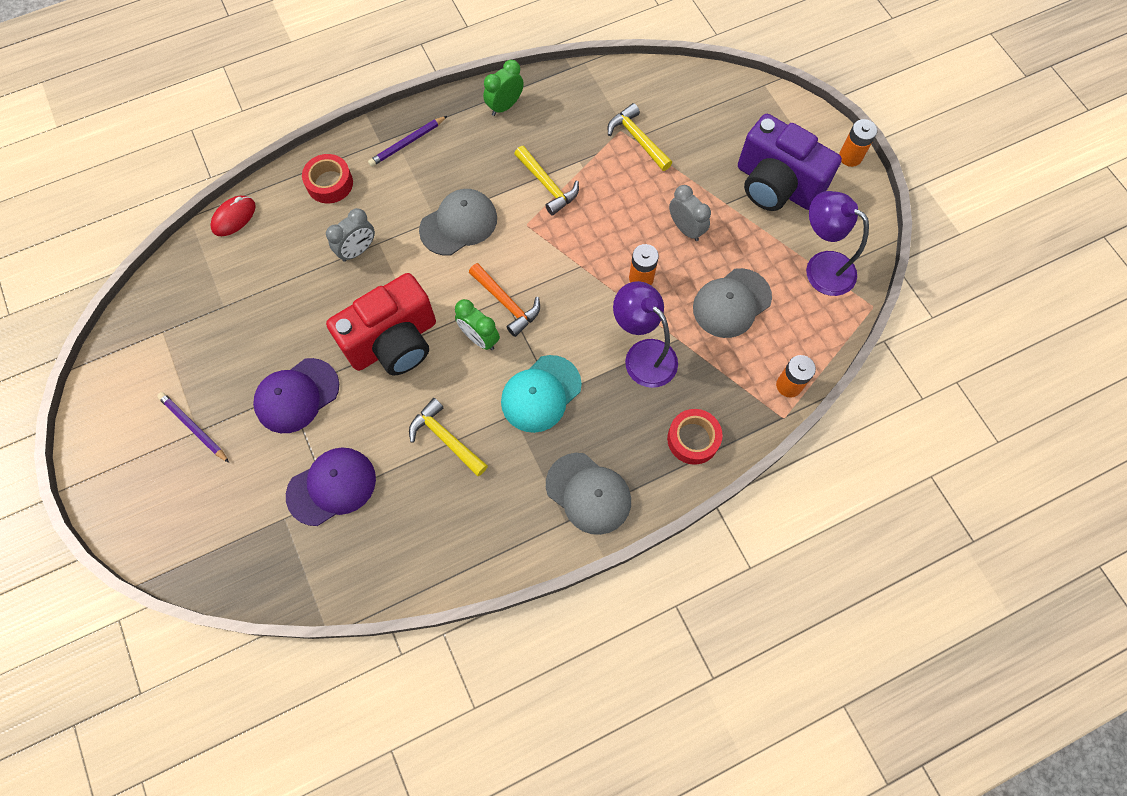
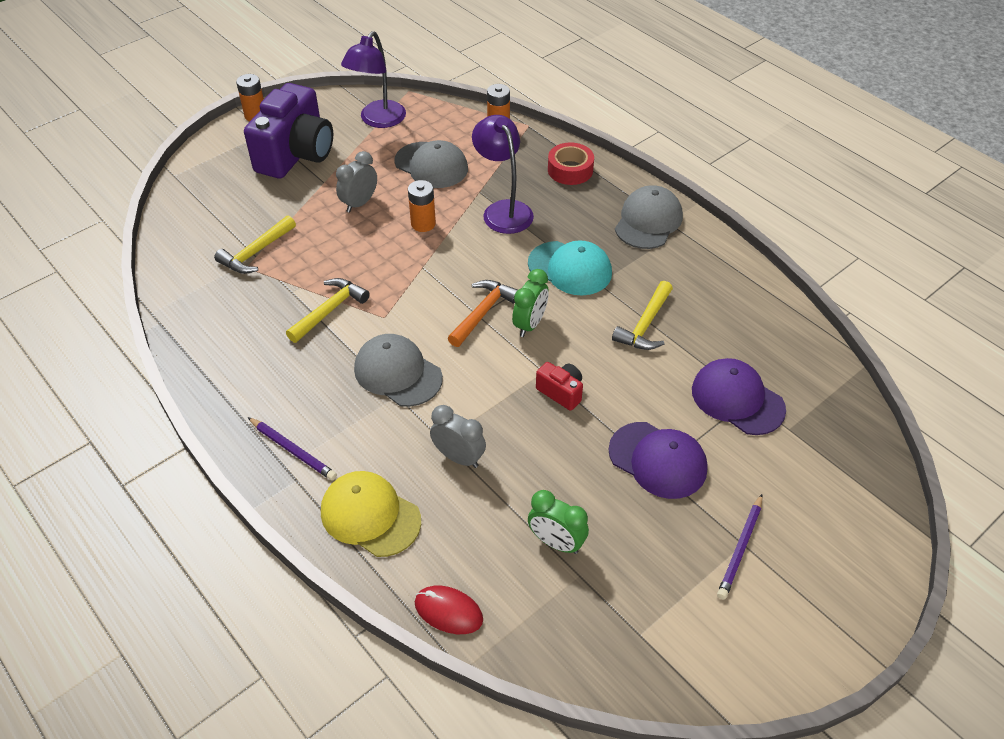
camera: 105 degrees left, 20 degrees down
red tape [302,154,353,204] -> yellow cap [321,471,421,557]
red camera [326,273,436,375] -> red camera [536,362,583,411], size x0.43
green clock [483,60,524,116] -> green clock moved to [528,490,589,554]
purple lamp [613,281,678,388] -> purple lamp turned 120 degrees clockwise [472,115,534,234]

